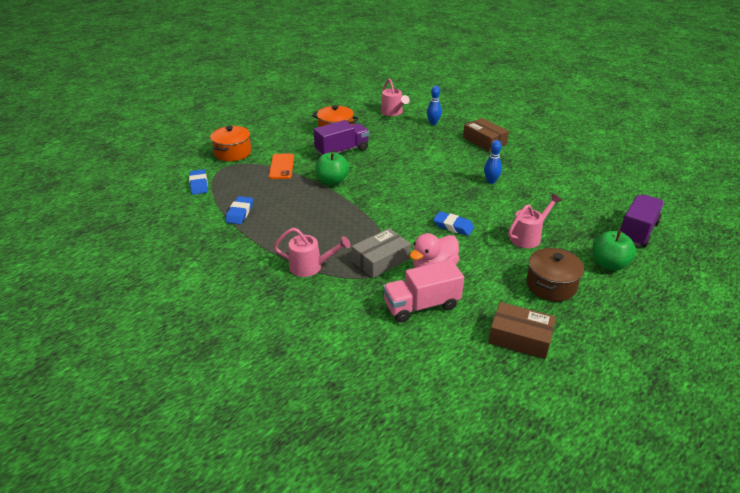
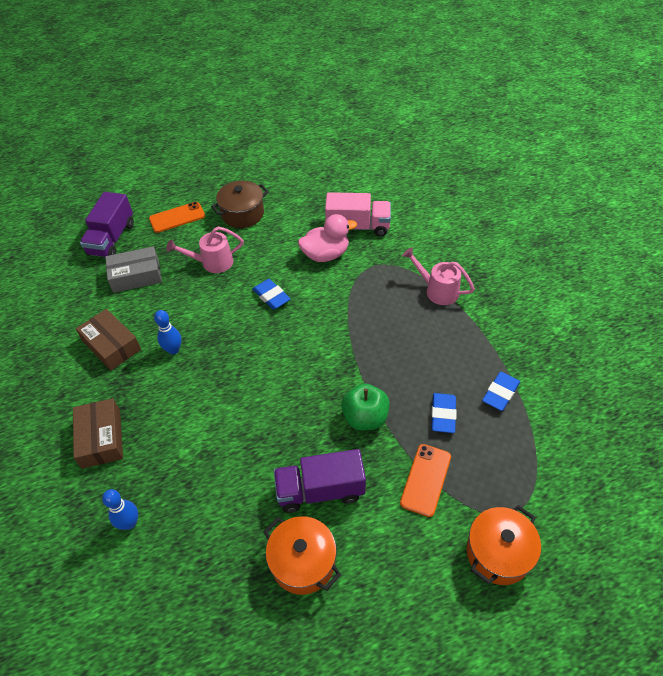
camera: 155 degrees left, 15 degrees up
blue eraser [189,169,208,195] -> blue eraser moved to [431,393,457,433]
grey box [352,228,411,278] -> grey box moved to [105,246,162,293]
pink watering can [381,79,410,116] -> none
brown box [488,302,556,359] -> brown box moved to [76,309,141,371]
green apple [592,230,636,271] -> orange phone [149,202,205,233]
purple truck [619,194,664,247] -> purple truck turned 45 degrees counterclockwise [80,192,134,257]

